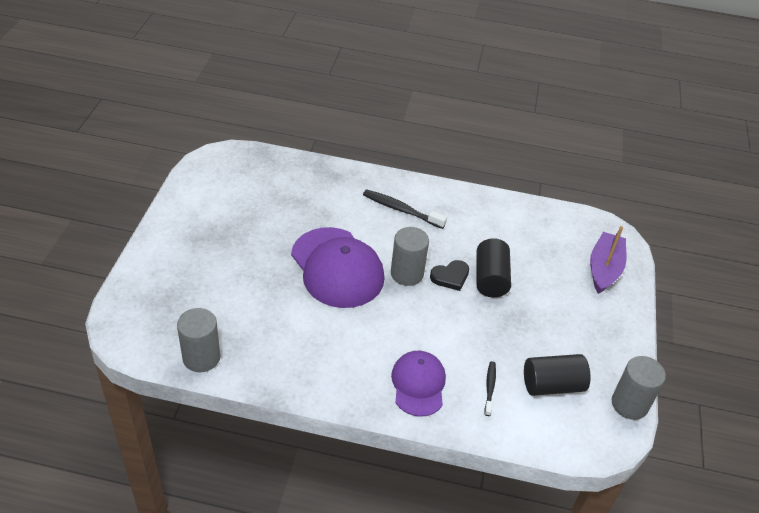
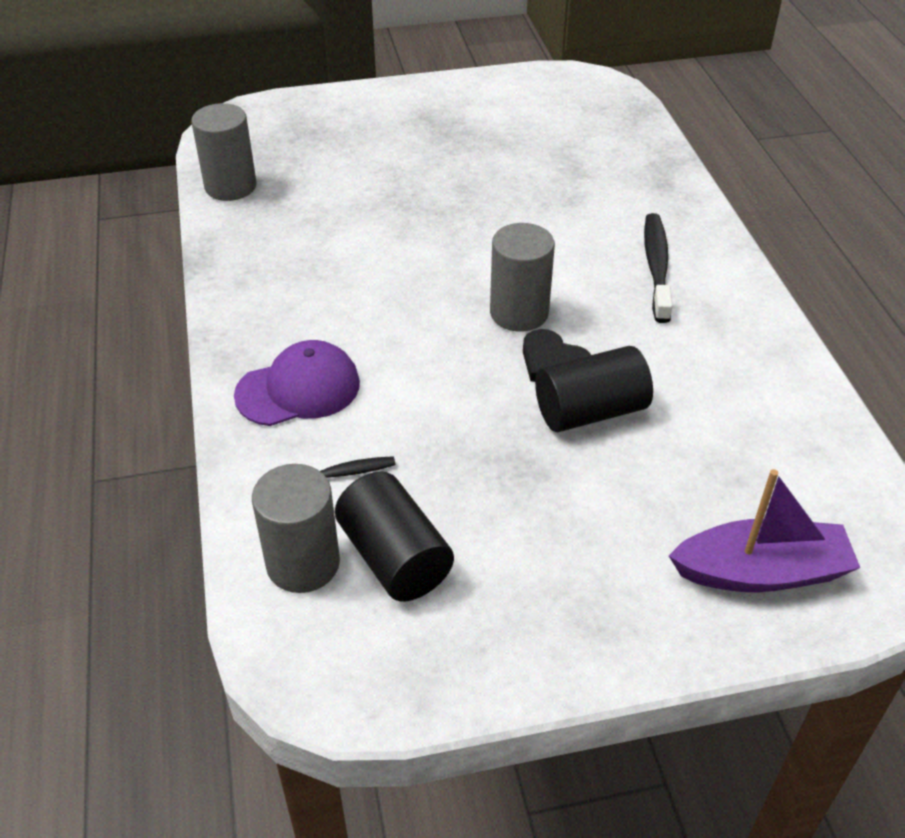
camera: 70 degrees right, 0 degrees up
purple cap [291,227,385,308] -> none
grey cylinder [612,356,666,420] -> grey cylinder moved to [252,464,340,593]

